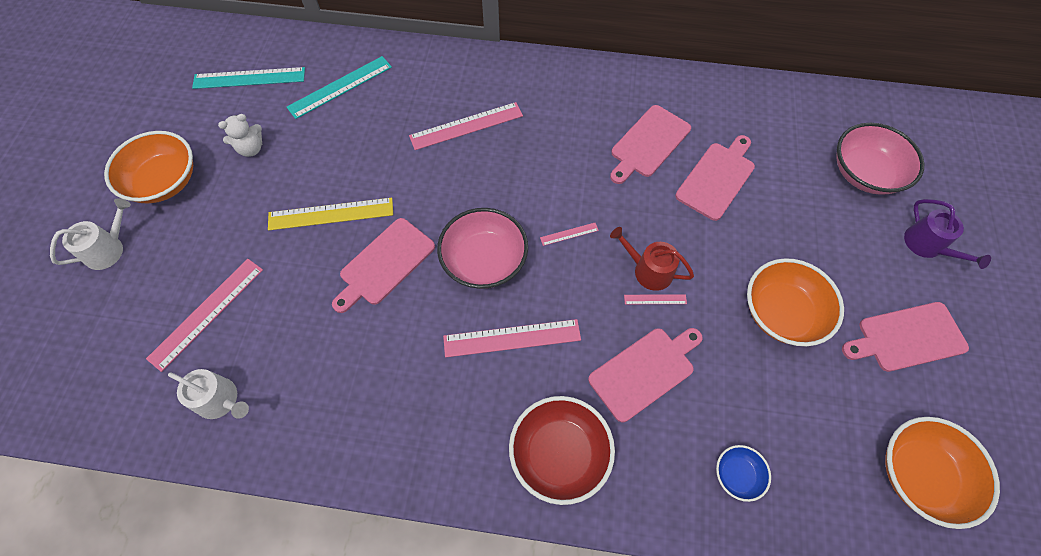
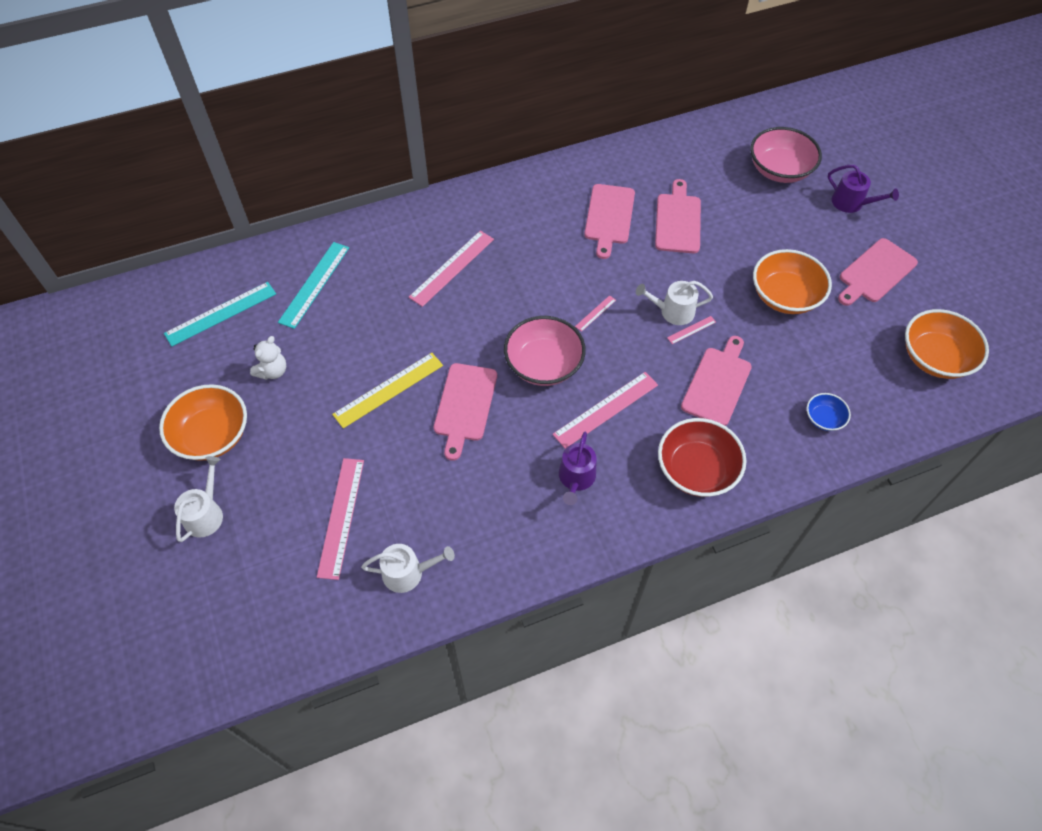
camera: 30 degrees left, 5 degrees down
red watering can [610,227,694,291] -> white watering can [636,281,713,325]
none -> purple watering can [559,432,597,505]

